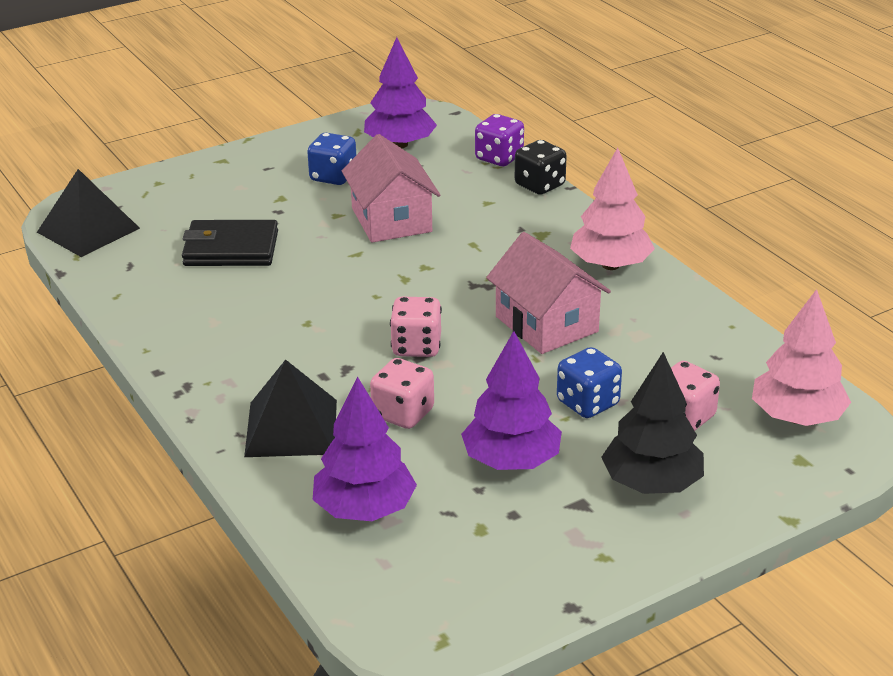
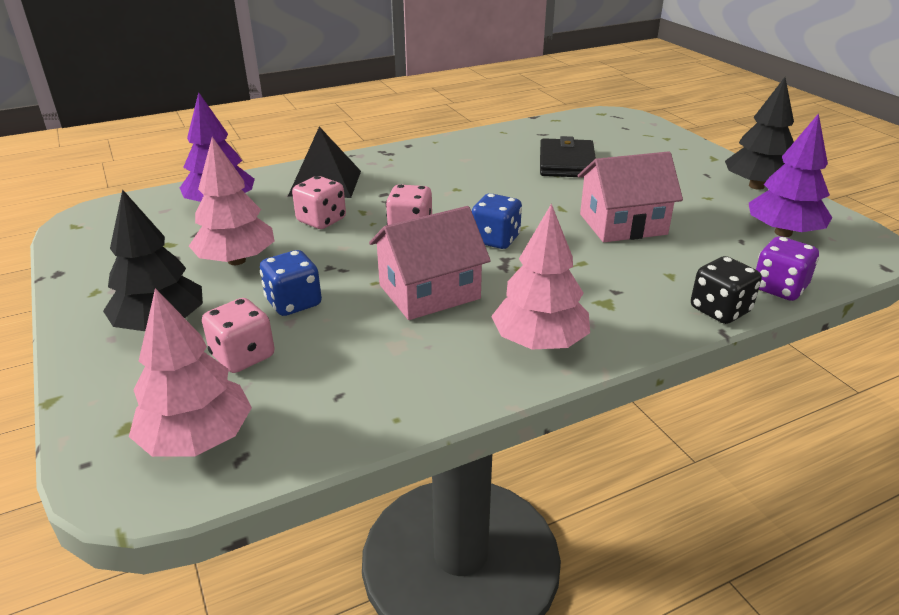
camera: 95 degrees right, 0 degrees up
black pyramid [37,169,140,257] -> none
blue dice [307,133,356,185] -> blue dice moved to [472,193,522,249]
purple tree [461,331,562,470] -> pink tree [189,137,274,265]
none -> black tree [725,77,794,190]

